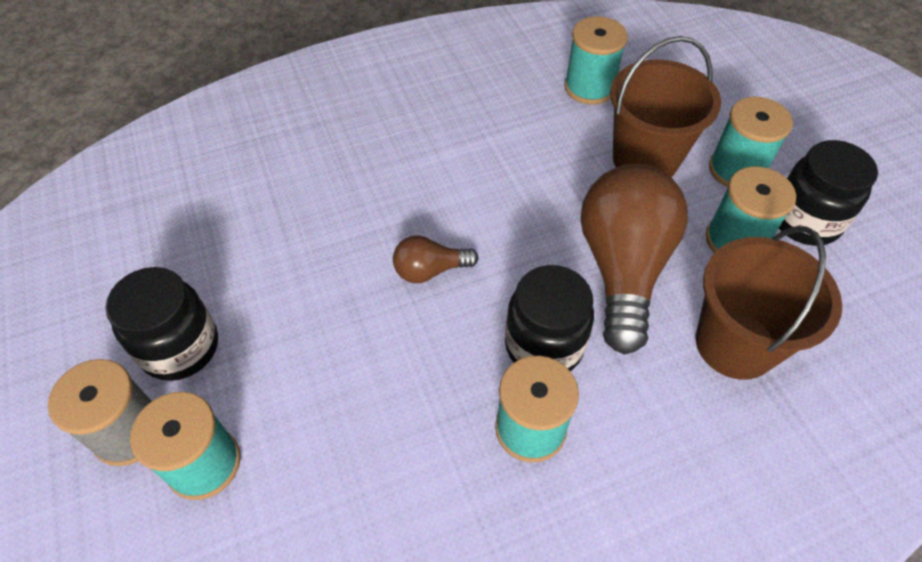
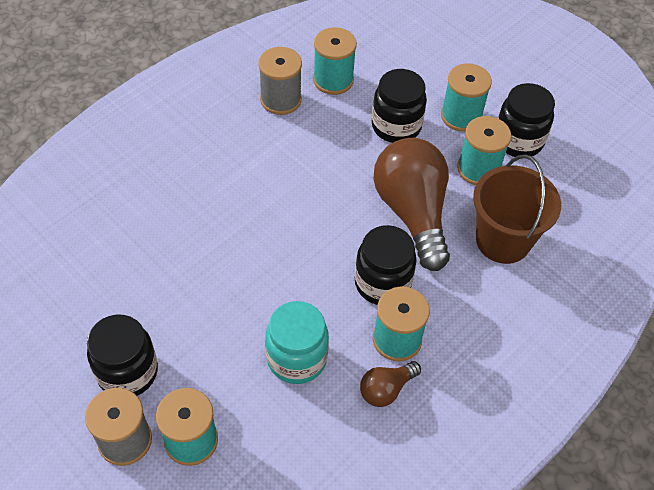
camera: 25 degrees left, 0 degrees up
brown light bulb [393,235,479,283] -> brown light bulb moved to [360,361,421,407]
brown bucket [610,36,721,177] -> black jar [372,69,427,143]
none -> grey spool [258,47,302,115]
none -> turquoise jar [265,301,329,384]

